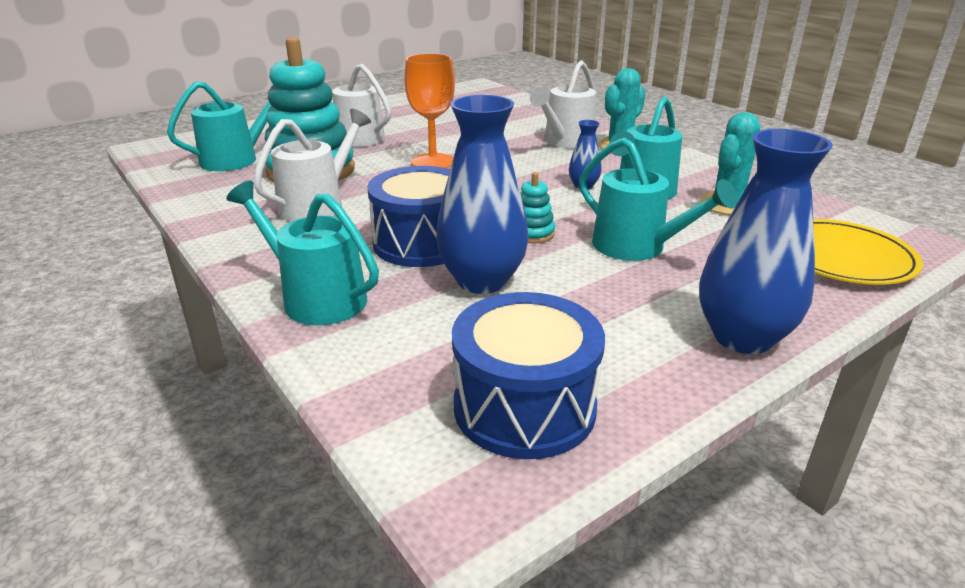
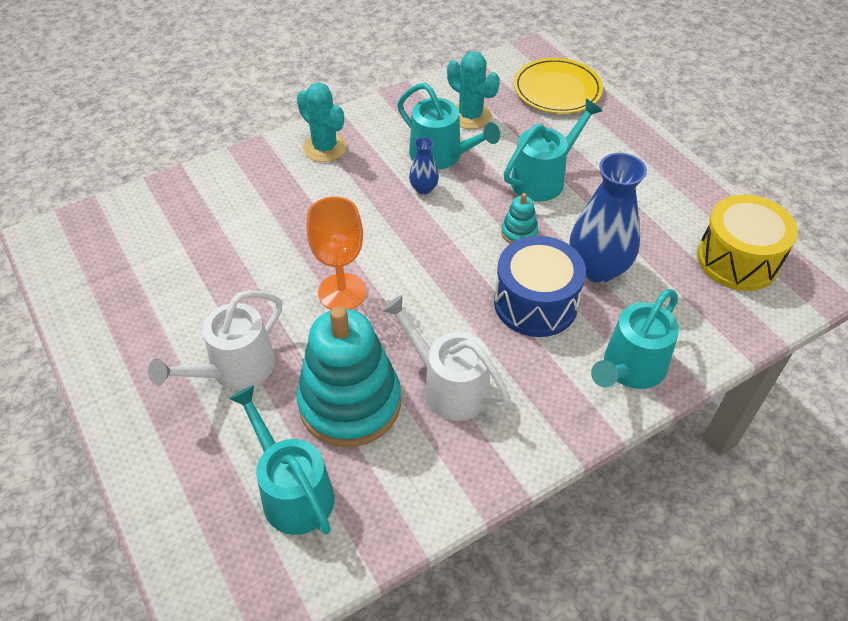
camera: 85 degrees left, 20 degrees up
blue drum [452,292,605,459] -> yellow drum [697,194,798,291]
white watering can [530,60,596,148] -> none
blue vase [699,129,833,354] -> none

